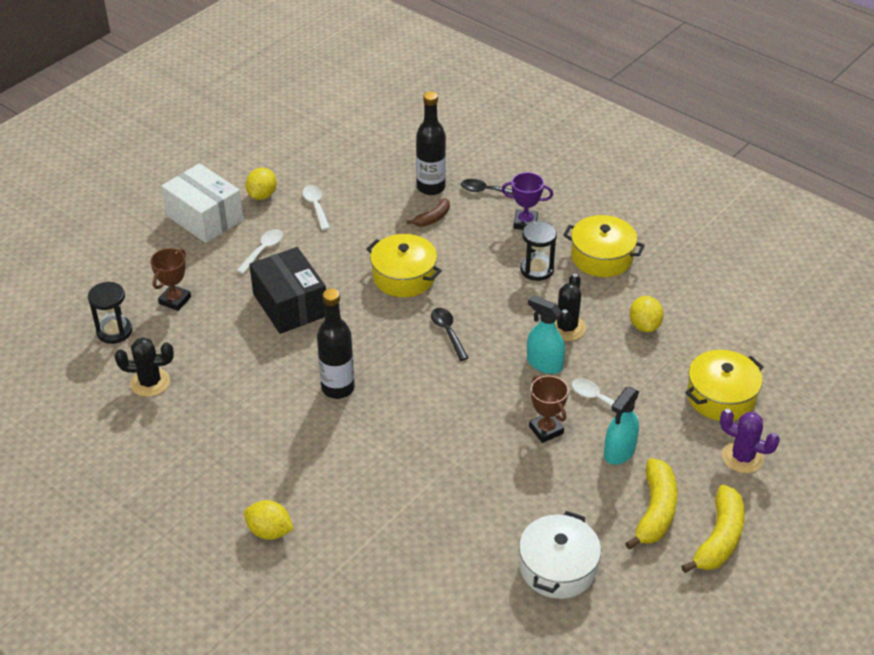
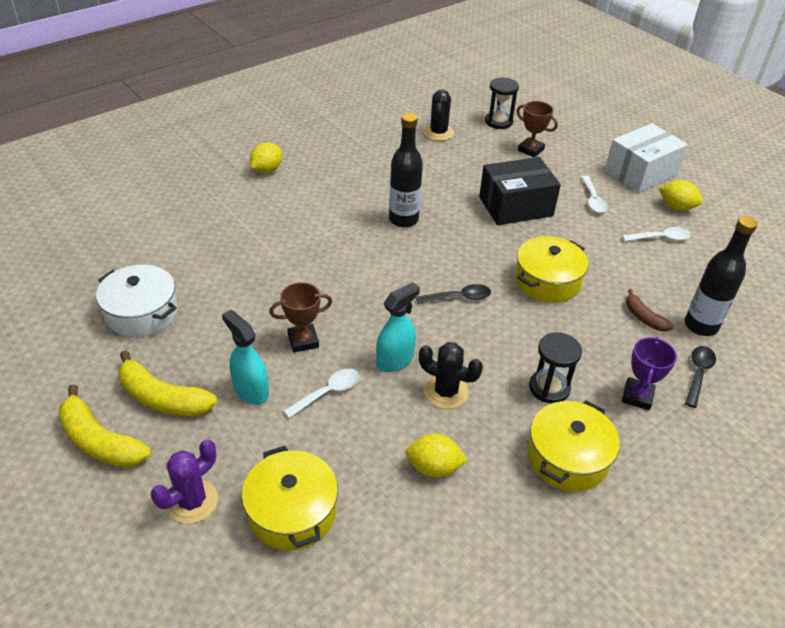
camera: 100 degrees right, 0 degrees up
white spoon [236,229,283,274] -> white spoon turned 45 degrees clockwise [581,175,608,213]

